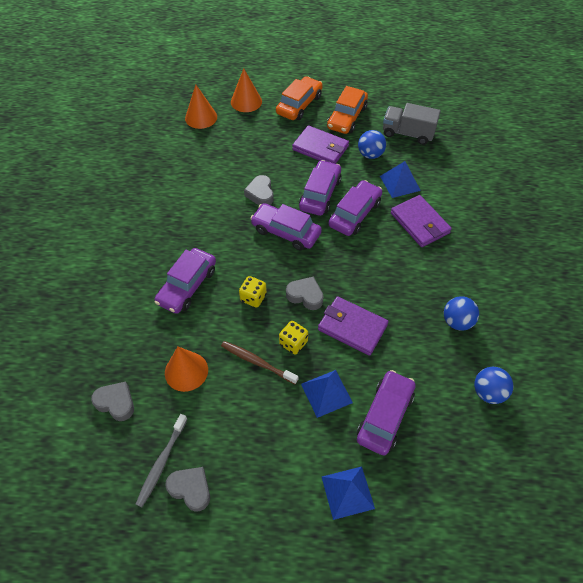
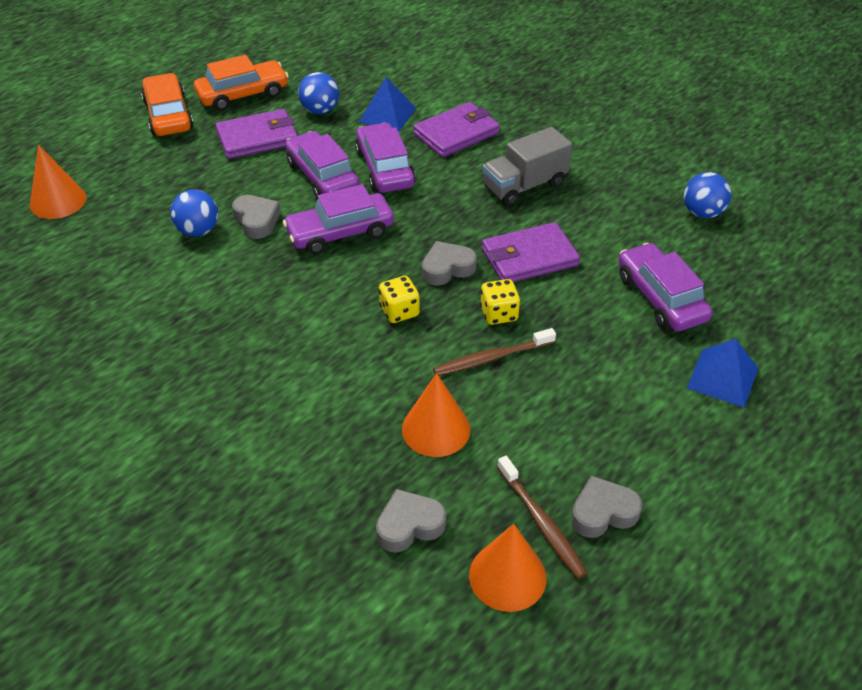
camera: 50 degrees left, 10 degrees down
grey toothbrush [135,414,187,507] -> brown toothbrush [497,456,587,579]
purple car [154,248,216,314] -> none
orange cone [231,68,262,112] -> orange cone moved to [469,524,546,612]
grey heart [244,175,274,205] -> grey heart turned 150 degrees counterclockwise [232,195,281,239]
blue pyramid [301,370,353,418] -> none
orange car [327,86,368,134] -> orange car turned 90 degrees counterclockwise [194,55,289,111]
grey truck [383,103,441,145] -> grey truck moved to [482,127,572,206]
purple wallet [391,195,452,247] -> purple wallet turned 45 degrees counterclockwise [413,102,500,157]
blue ball [444,296,479,331] -> blue ball moved to [170,189,218,237]

